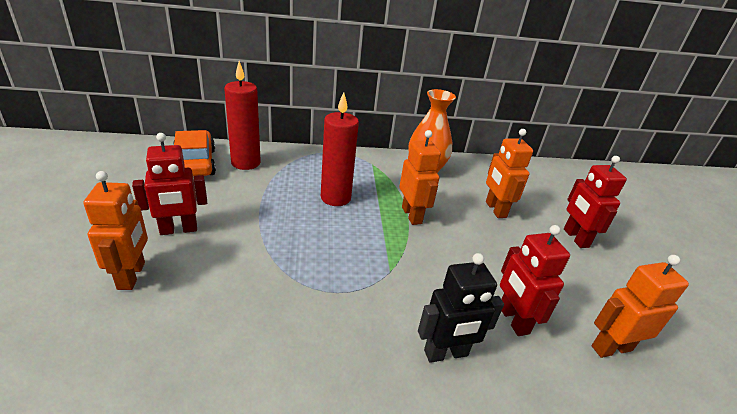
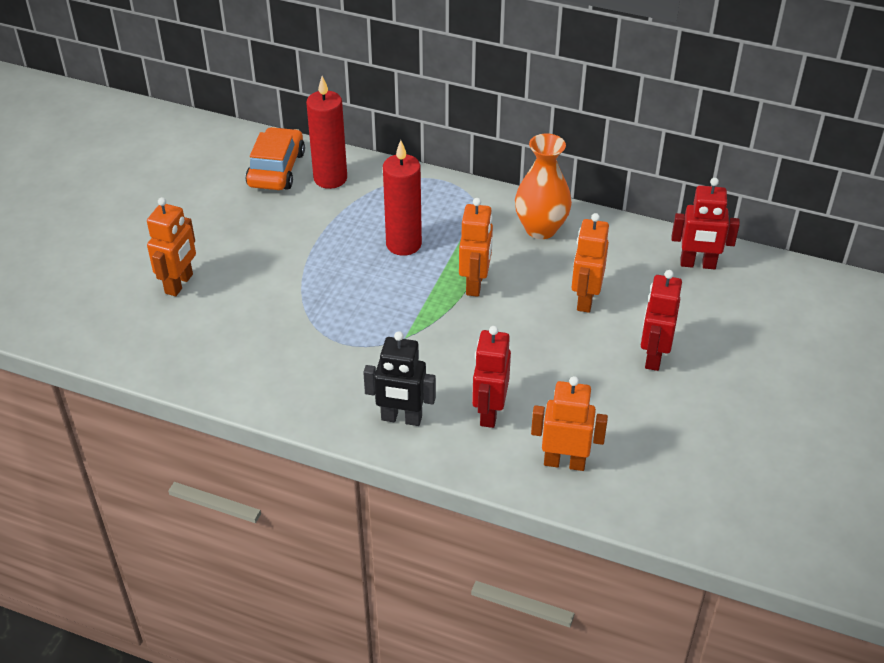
camera: 30 degrees right, 10 degrees up
red robot [132,133,207,235] -> red robot moved to [672,178,740,269]

